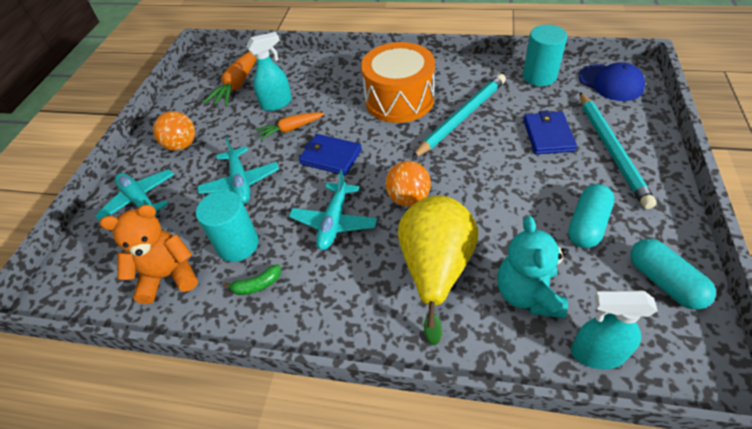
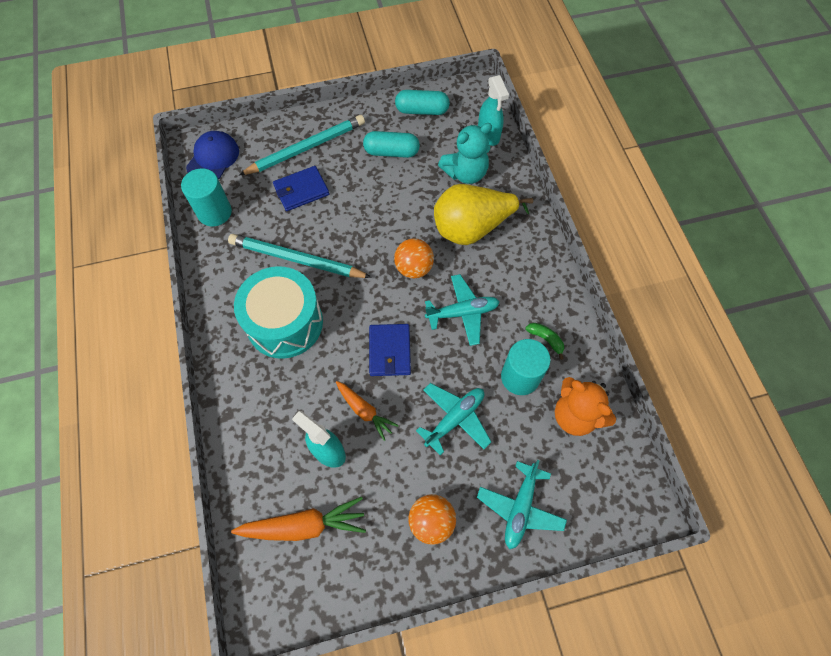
camera: 120 degrees left, 15 degrees up
orange drum [361,42,435,123] -> turquoise drum [234,266,323,359]
turquoise capsule [630,239,716,310] -> turquoise capsule turned 60 degrees clockwise [395,90,450,115]

